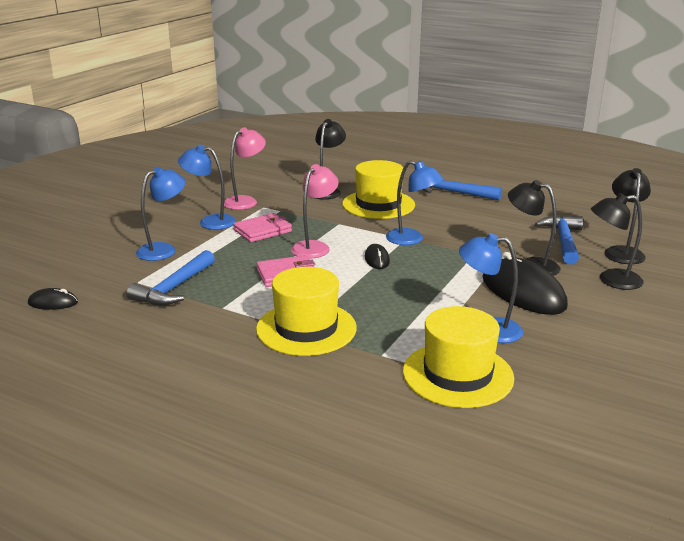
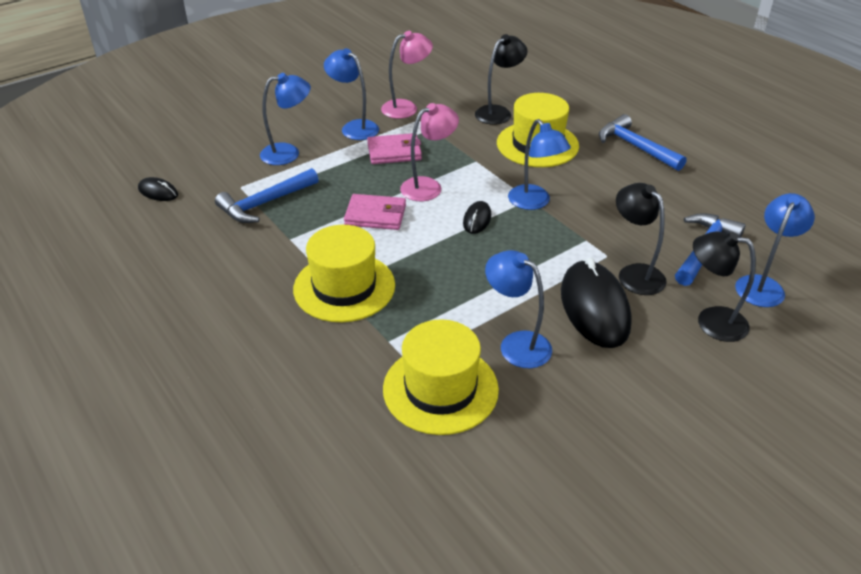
camera: 25 degrees right, 15 degrees up
black lamp [604,168,651,264] -> blue lamp [735,193,815,307]

